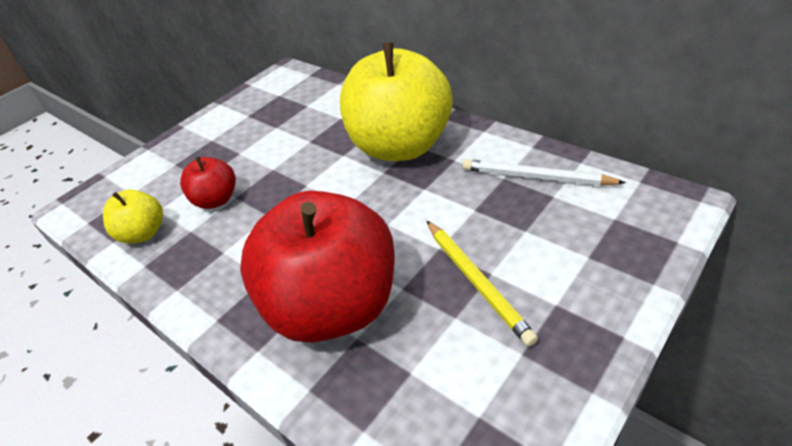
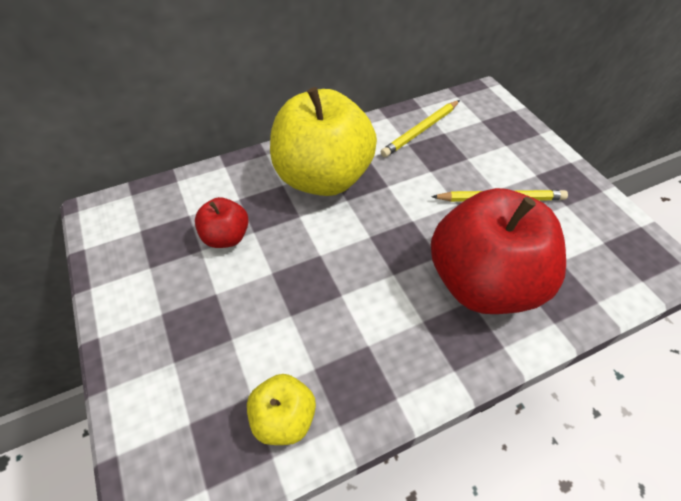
camera: 70 degrees left, 10 degrees up
red apple [180,156,236,209] -> red apple moved to [195,197,249,248]
white pencil [463,159,626,186] -> yellow pencil [381,100,460,157]

